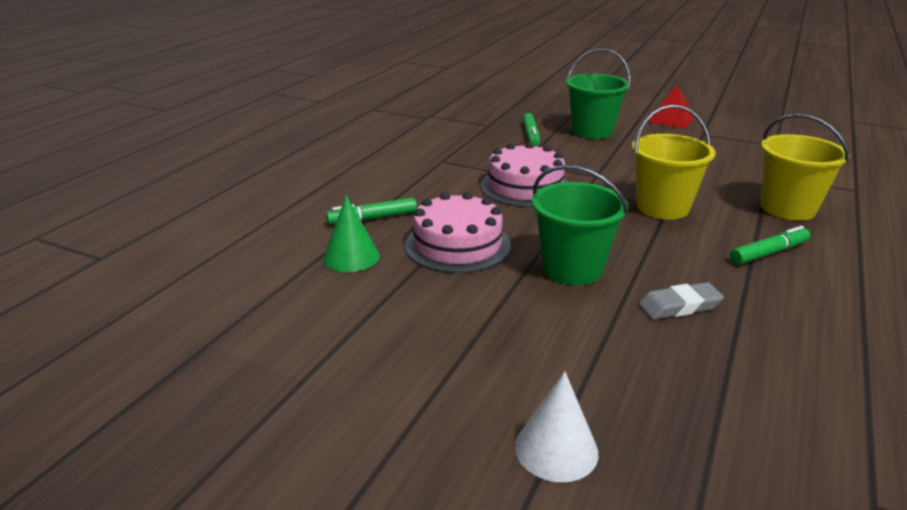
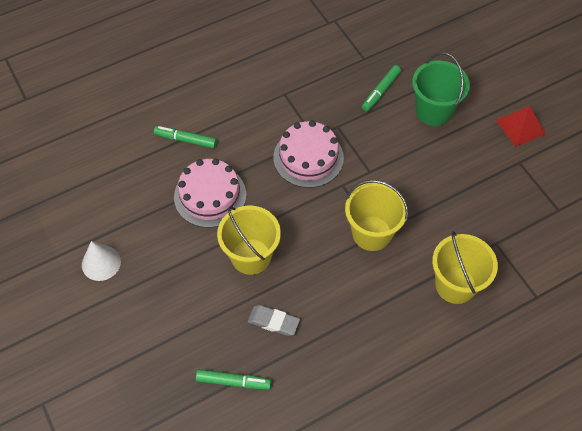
camera: 35 degrees right, 30 degrees up
green cone [323,195,380,272] -> none
white cone [515,371,598,483] -> white cone moved to [82,241,121,281]
green bucket [532,165,629,285] -> yellow bucket [217,206,281,275]
green marker [730,226,810,265] -> green marker moved to [196,369,271,390]

